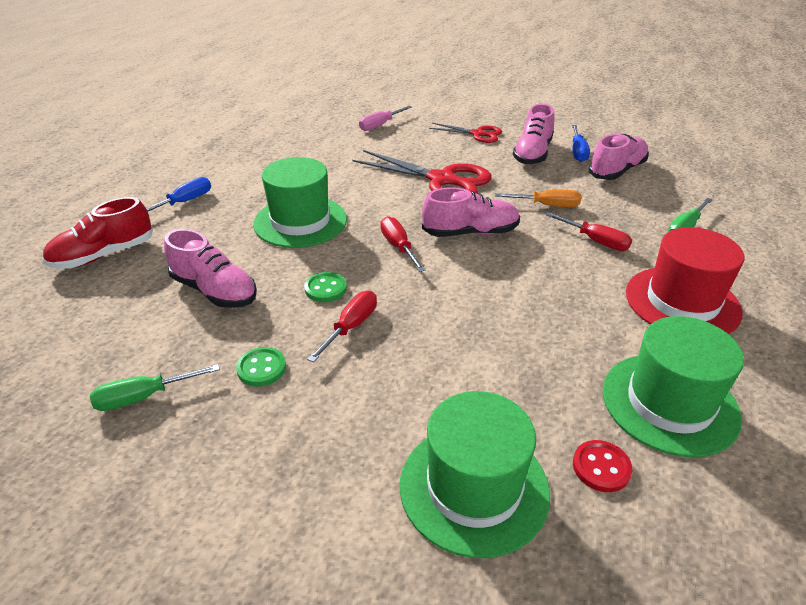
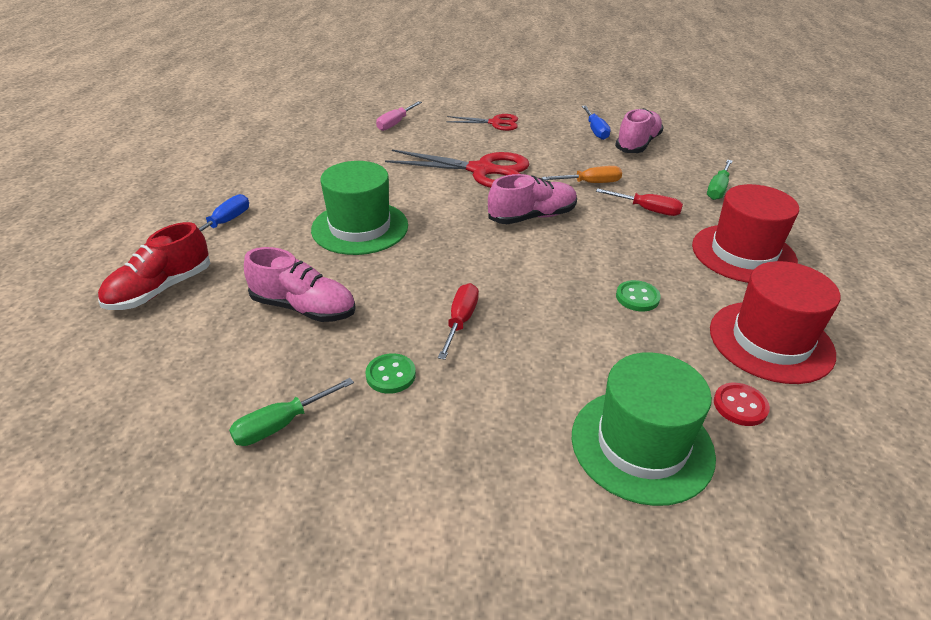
camera: 15 degrees left, 0 degrees up
green button [304,272,347,302] -> green button moved to [616,280,661,311]
red screwdriver [380,216,425,272] -> none
pink shoe [513,104,555,165] -> none
green hat [603,316,744,457] -> red hat [710,261,840,384]

